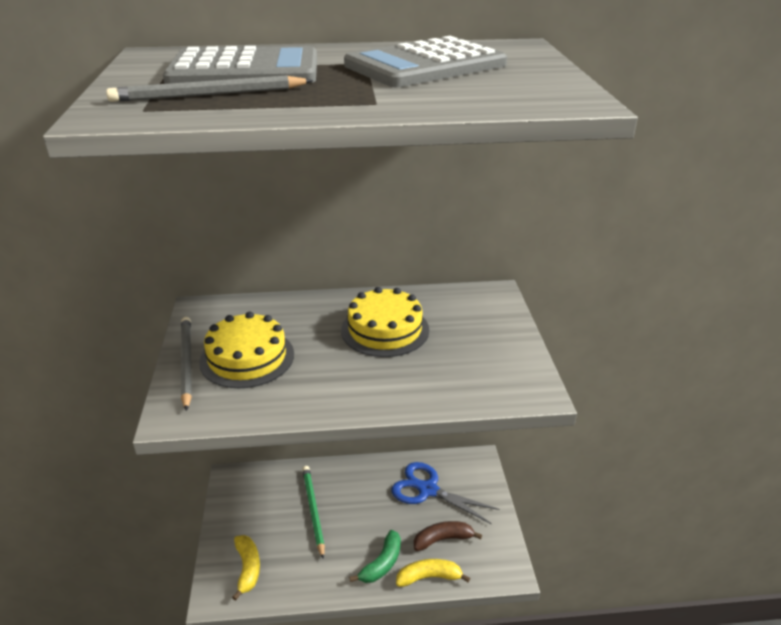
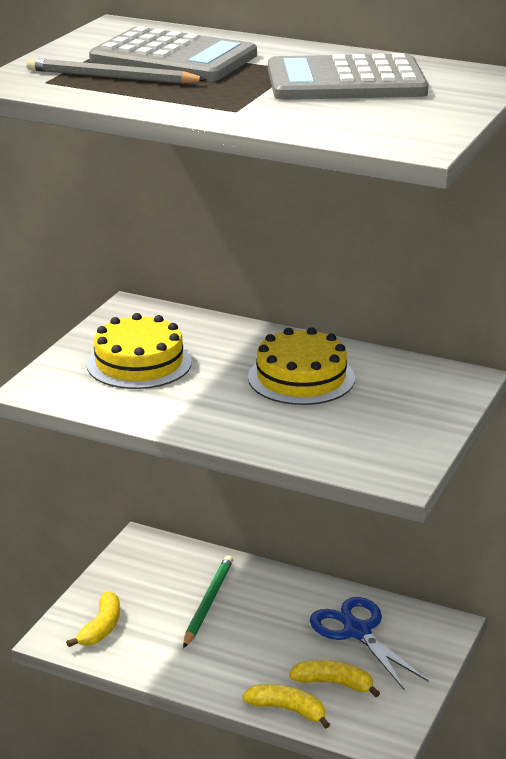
camera: 30 degrees right, 5 degrees down
grey pencil [181,317,192,411] -> none
green banana [349,530,401,583] -> none
brown banana [414,521,482,551] -> yellow banana [289,660,380,697]

